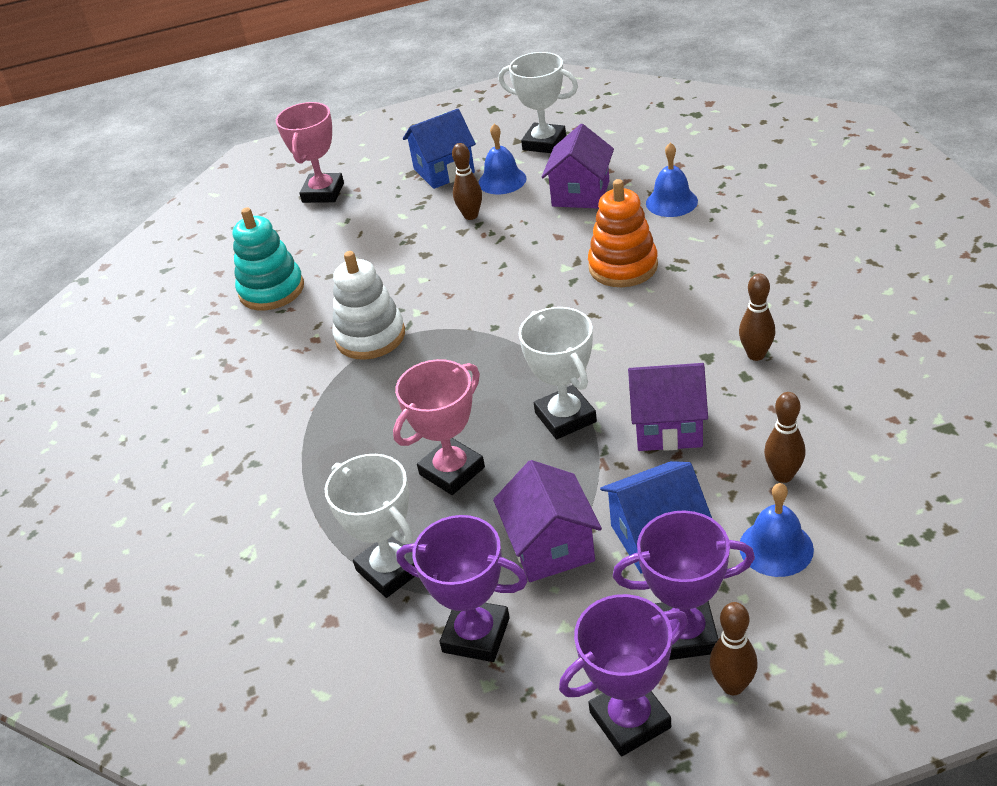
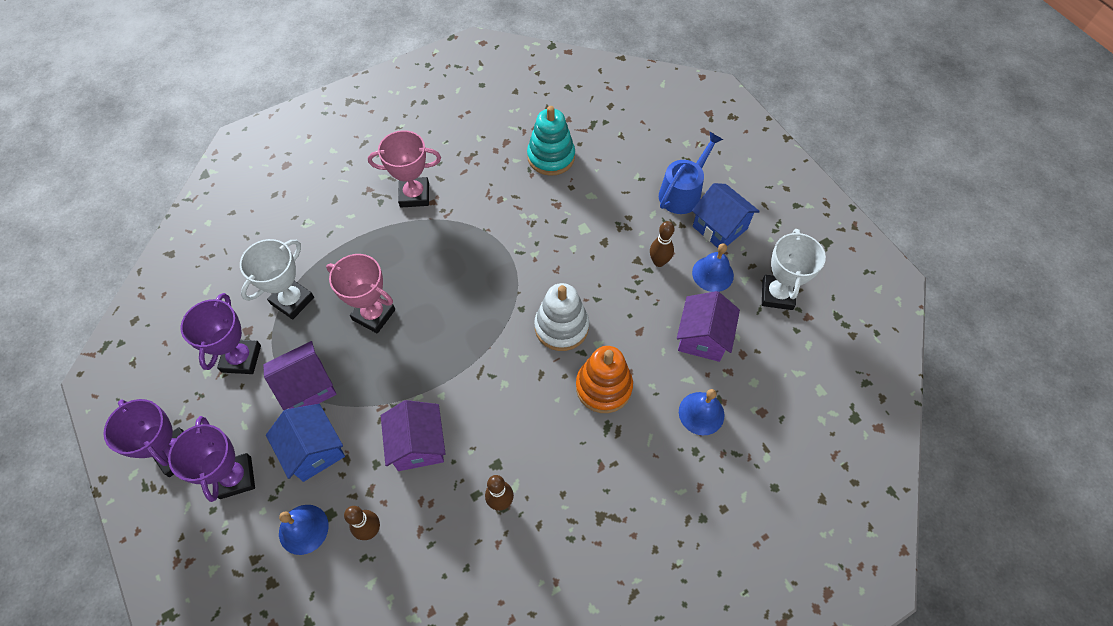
camera: 70 degrees right, 20 degrees up
pink trophy [276,102,344,203] -> pink trophy moved to [368,130,441,207]
white stacking toy [332,251,405,360] -> white stacking toy moved to [534,283,589,351]
white trophy [519,307,597,439] -> none
purple house [542,124,614,209] -> purple house turned 75 degrees counterclockwise [677,291,740,362]
brown bowling pin [710,602,758,695] -> none
none -> blue watering can [659,132,723,214]

